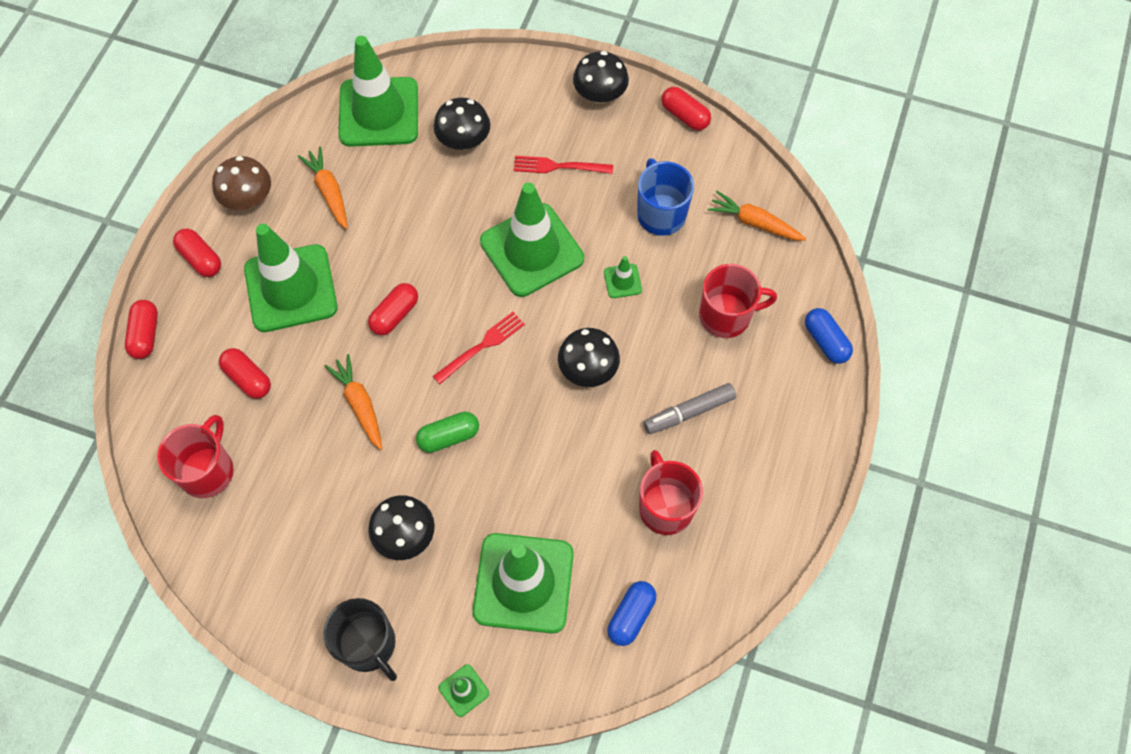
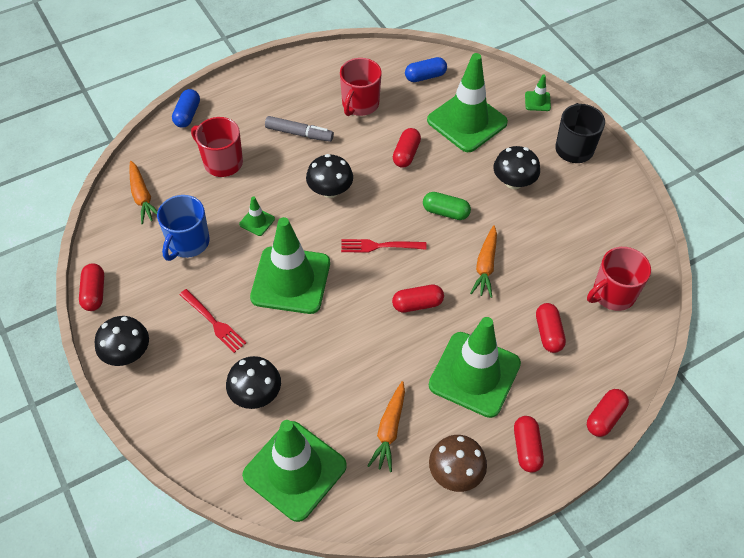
camera: 140 degrees left, 10 degrees down
none -> red capsule [393,128,421,168]

